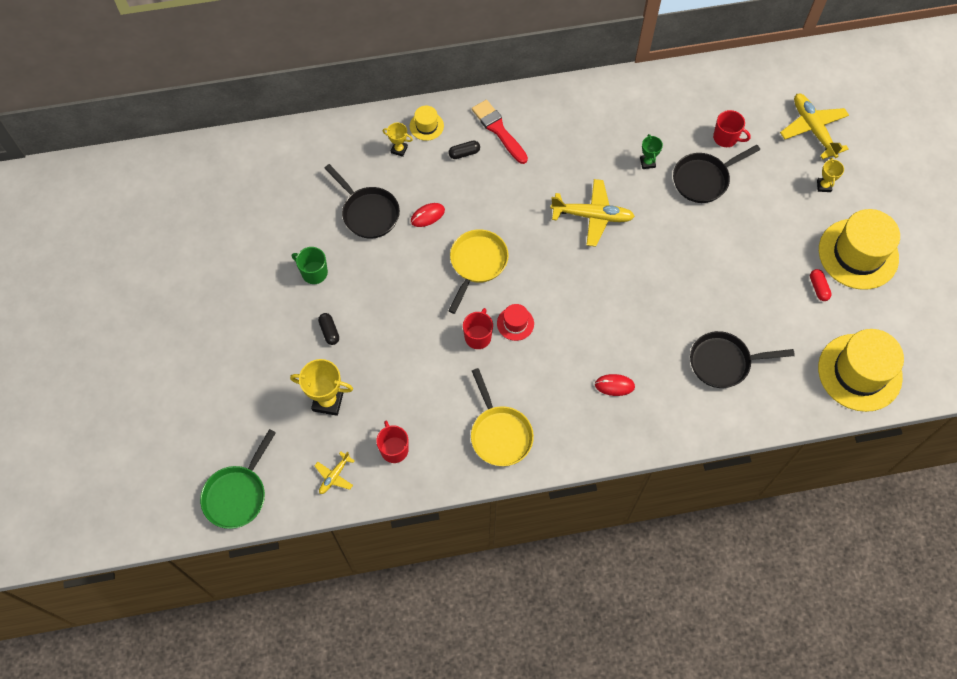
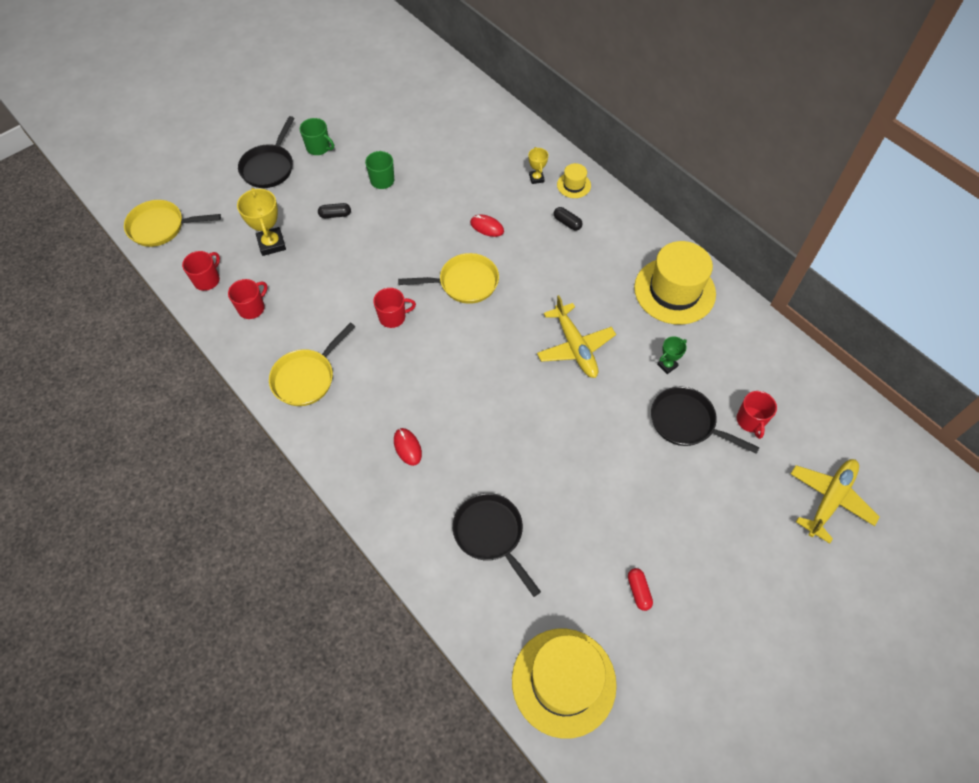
camera: 60 degrees right, 5 degrees down
green pan [200,429,276,529] -> yellow pan [124,200,221,247]
yellow plane [315,451,355,494] -> red mug [182,251,220,291]
black capsule [318,313,339,345] -> black capsule turned 45 degrees clockwise [318,203,351,218]
black pan [324,164,400,239] -> black pan moved to [238,116,295,188]
red brush [472,100,528,164] -> none
red hat [497,304,534,341] -> none
red capsule [810,269,832,301] -> red capsule turned 60 degrees counterclockwise [628,568,653,611]
yellow trophy [817,157,844,192] -> none
yellow hat [819,209,900,290] -> yellow hat moved to [634,241,716,325]
none -> green mug [300,118,334,155]

